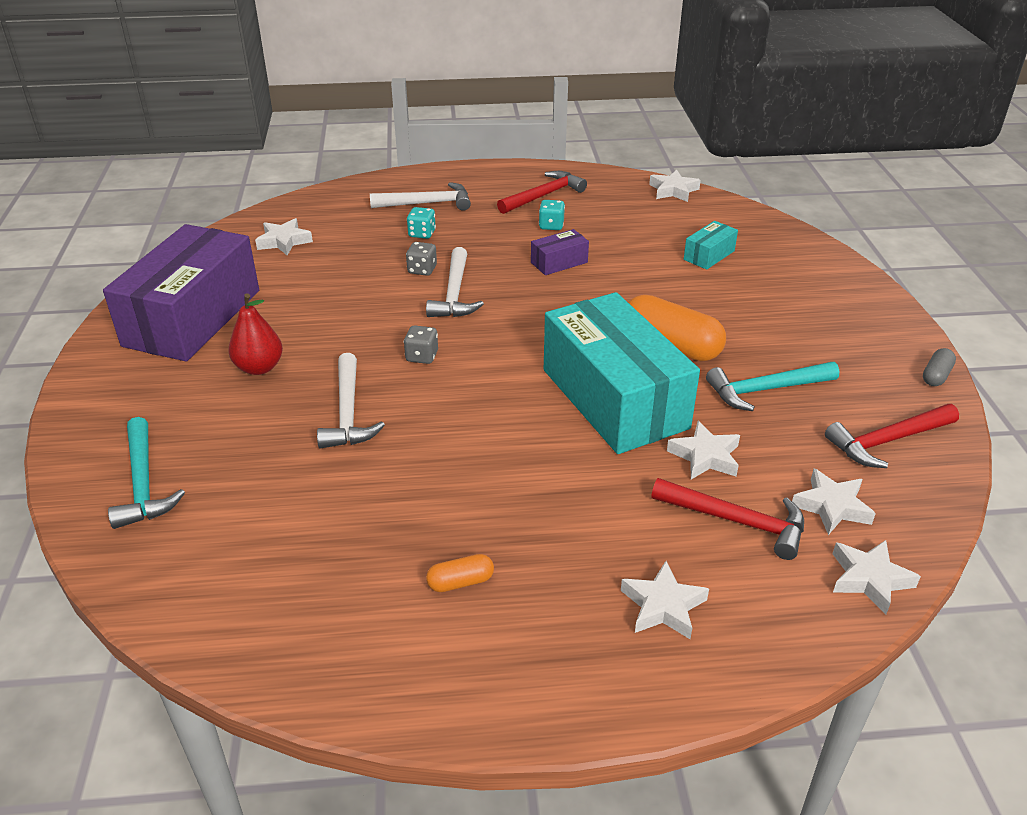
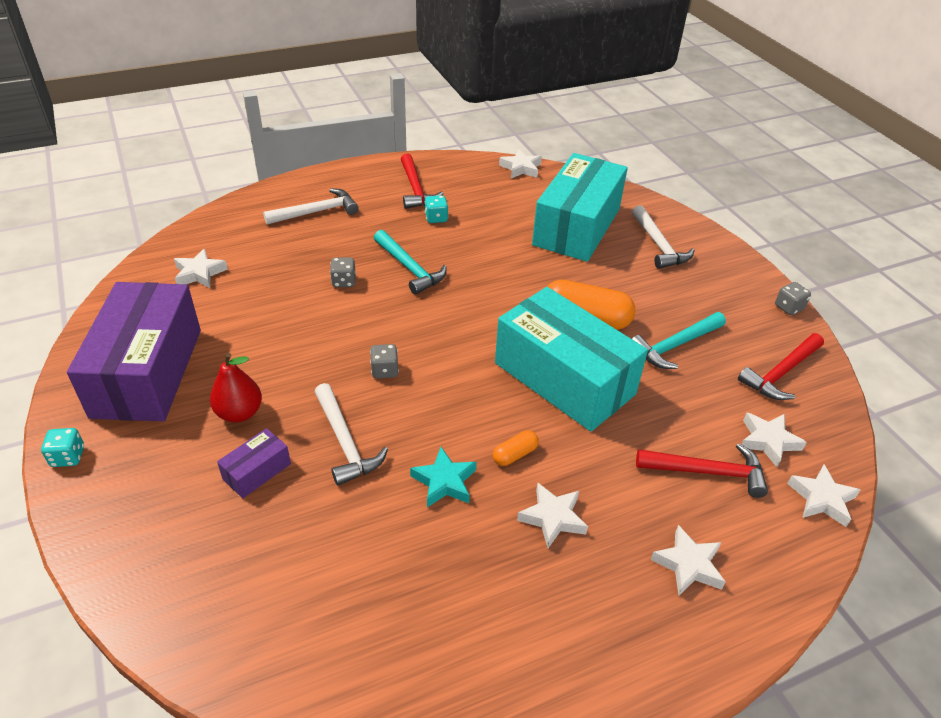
camera: 20 degrees left, 5 degrees up
turquoise hammer [108,417,185,529] -> turquoise hammer moved to [374,230,447,295]
turquoise dice [407,207,436,239] -> turquoise dice moved to [41,428,84,467]
white hammer [426,247,484,317] -> white hammer moved to [632,205,695,269]
orange capsule [426,554,494,592] -> orange capsule moved to [493,431,539,466]
red hammer [497,171,587,214] -> red hammer turned 135 degrees clockwise [401,154,444,209]
purple box [531,229,589,275] -> purple box moved to [217,428,291,498]
white star [667,421,740,479] -> white star moved to [517,483,588,548]
turquoise box [684,221,738,270] -> turquoise box [532,153,628,262], size x2.43
grey capsule [923,348,956,386] -> grey dice [775,282,811,315]
none -> turquoise star [410,447,477,507]

